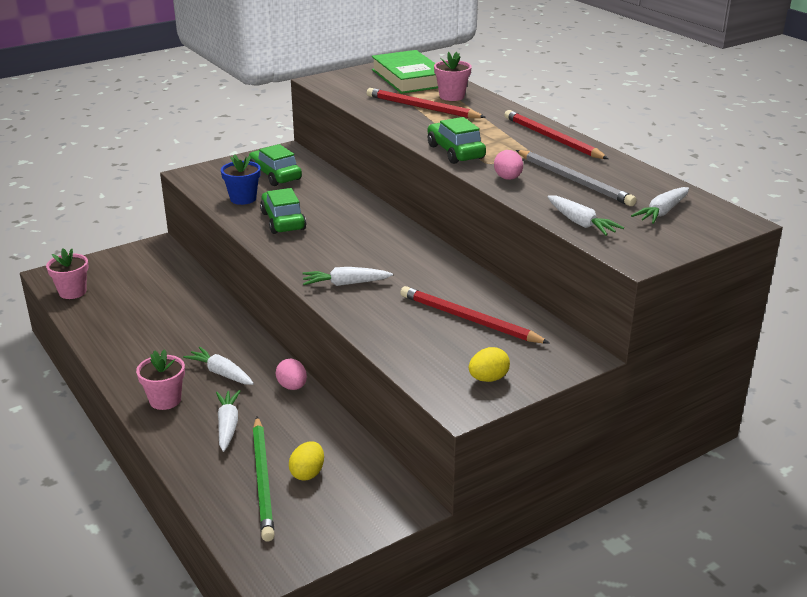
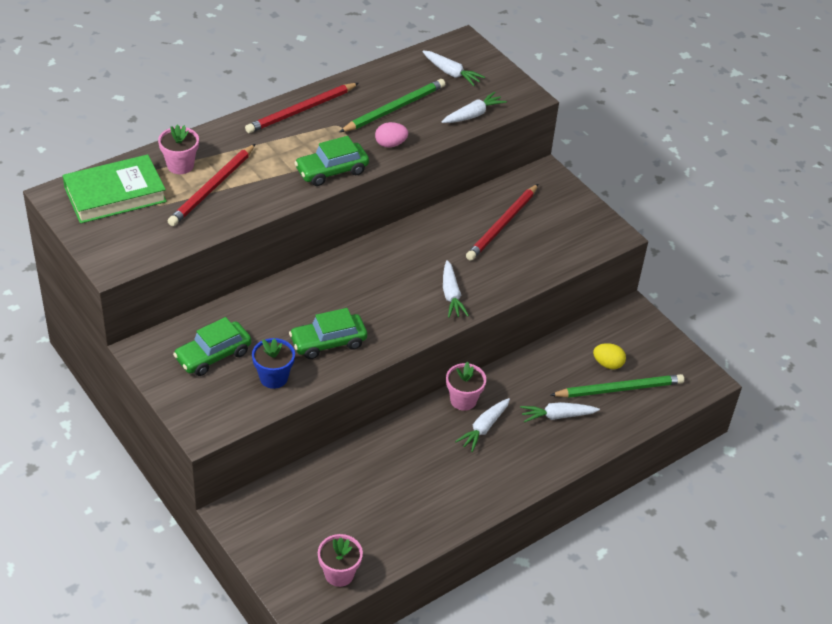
camera: 95 degrees left, 15 degrees up
pink flower pot [136,349,185,410] -> pink flower pot moved to [446,362,486,411]
pink egg [276,358,307,390] -> none
yellow egg [469,347,510,382] -> none
grey pencil [516,150,637,206] -> green pencil [340,79,445,132]

